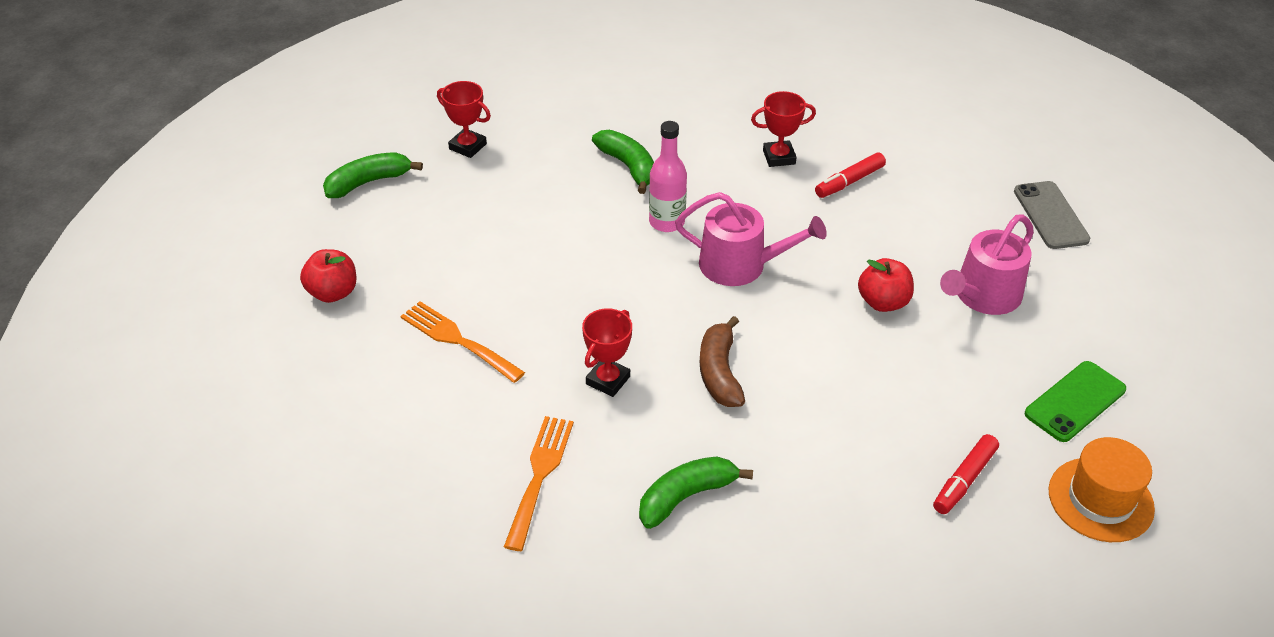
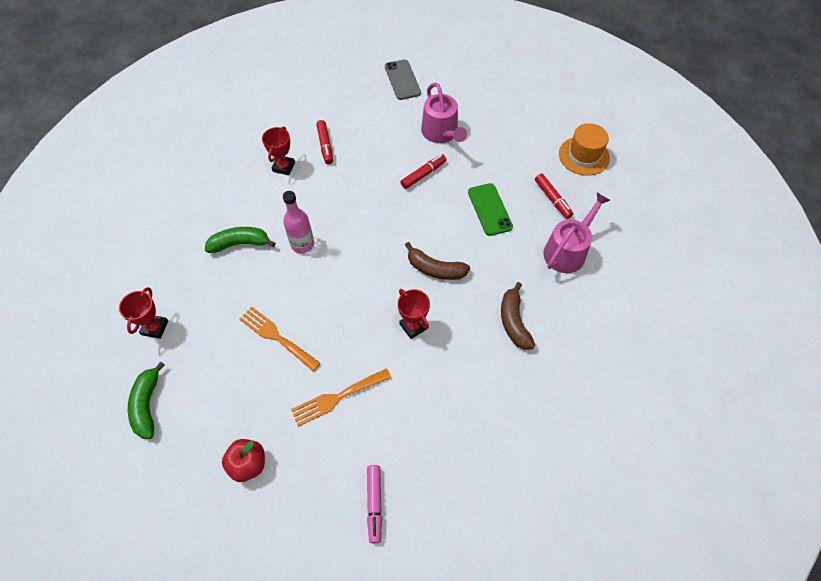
camera: 65 degrees left, 15 degrees up
red trophy [437,81,491,158] -> red trophy turned 45 degrees counterclockwise [119,287,168,339]
orange fork [504,416,574,551] -> orange fork moved to [239,307,321,371]
green banana [639,457,753,529] -> brown banana [501,282,535,350]
pink watering can [675,192,827,286] -> pink watering can moved to [543,193,610,273]
red apple [858,258,914,312] -> red marker [401,154,446,189]
grey phone [1014,181,1090,249] -> grey phone turned 60 degrees clockwise [385,59,421,100]
green phone [1025,361,1126,442] -> green phone moved to [468,183,513,236]
none -> pink marker [367,465,382,543]

